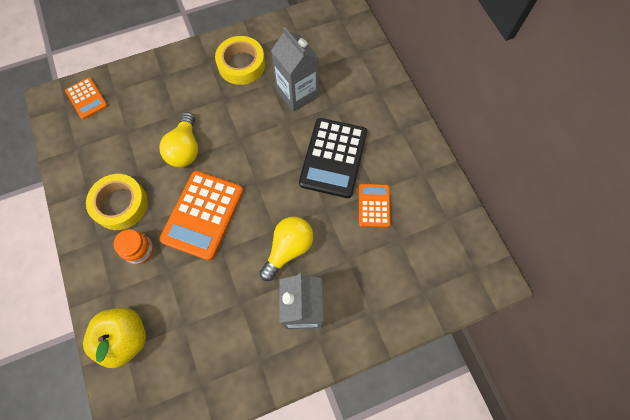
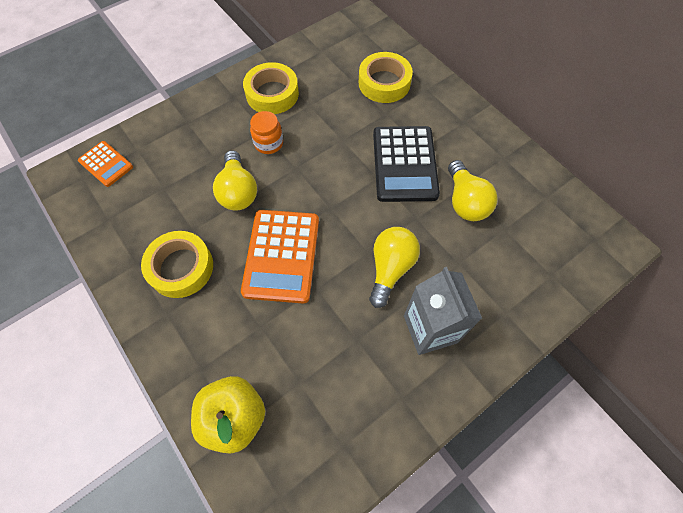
camera: 15 degrees left, 5 degrees down
orange jar [114,229,154,264] -> orange jar moved to [250,111,283,154]
grey carton [271,27,319,112] -> none
orange calculator [359,184,390,228] -> yellow light bulb [448,160,498,221]
none -> yellow tape [359,52,413,103]

